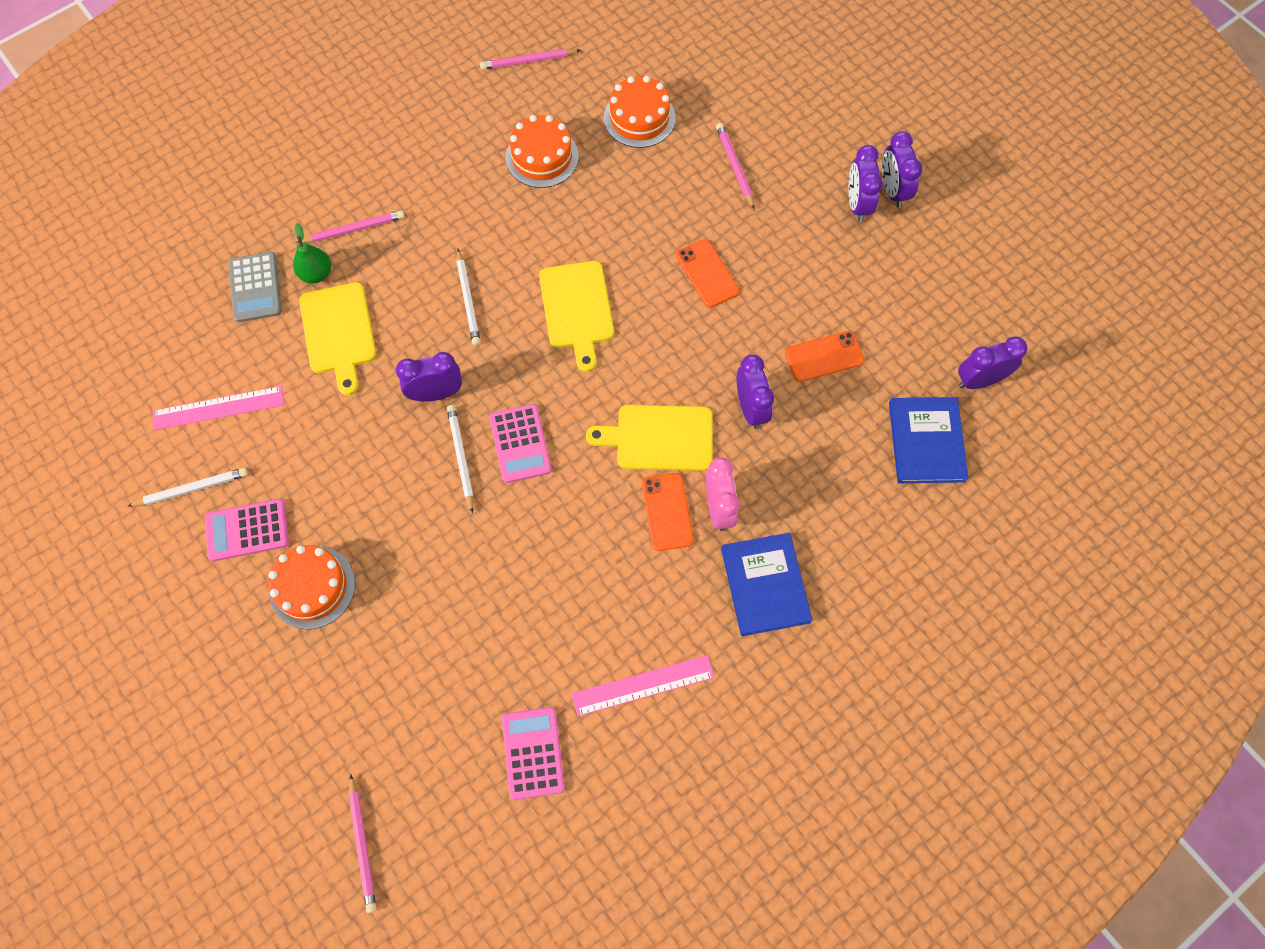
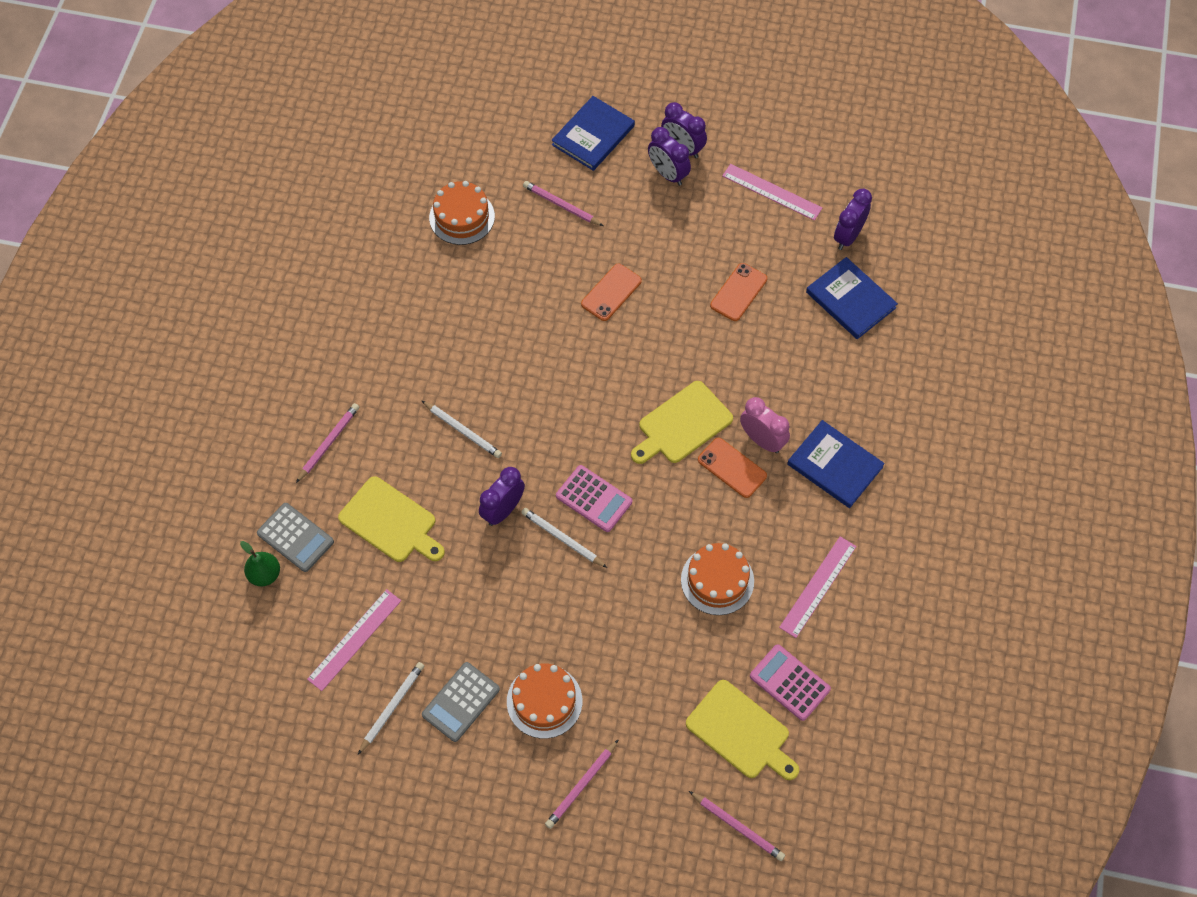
camera: 40 degrees left, 5 degrees down
pink calculator [205,499,289,561] -> grey calculator [422,662,500,742]
green pear [293,223,331,283] -> green pear moved to [240,541,280,586]
pink pencil [480,48,581,70] -> pink pencil moved to [545,739,619,829]
orange cake [506,115,579,188] -> orange cake moved to [681,543,754,615]
yellow cutting board [539,261,614,372] -> yellow cutting board moved to [686,680,799,780]
orange phone [676,239,739,307] -> orange phone turned 75 degrees counterclockwise [581,263,642,321]
purple clock [737,355,774,429] -> none
none -> blue book [551,96,635,171]
none -> pink ruler [722,164,822,221]

